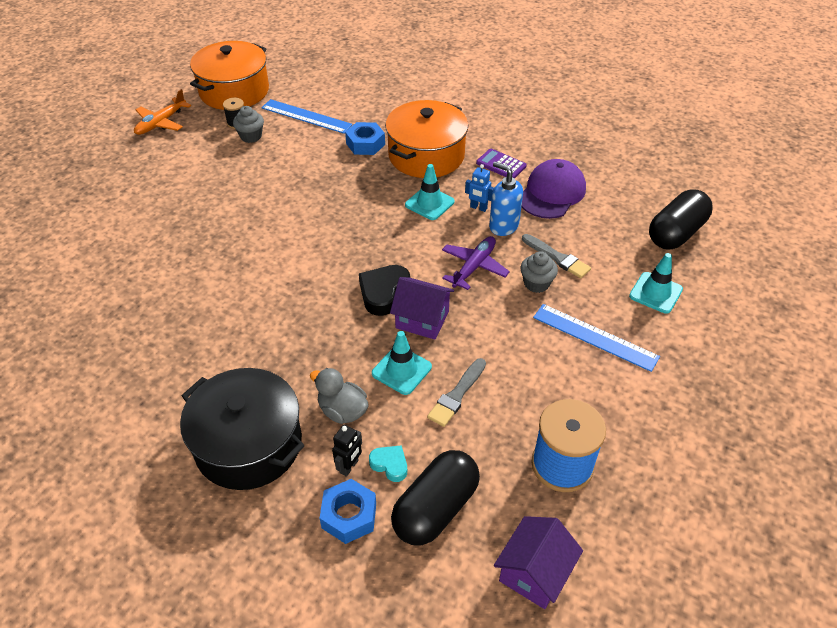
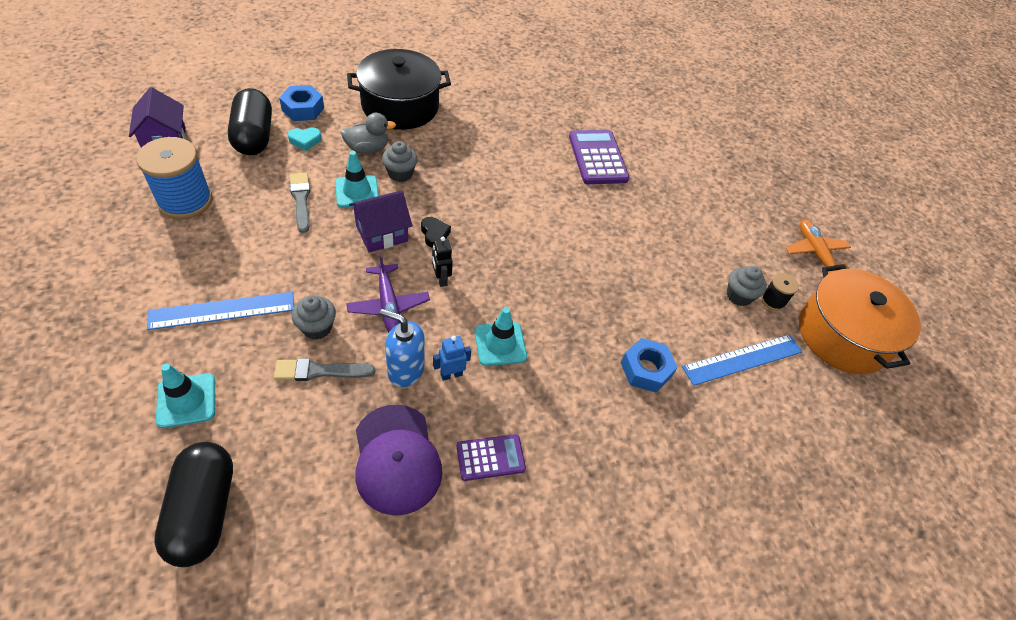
camera: 125 degrees right, 5 degrees up
black robot [332,425,362,477] -> black robot moved to [432,237,453,287]
black heart [359,265,410,316] -> black heart [421,217,451,248], size x0.58
orange pot [385,100,468,178] -> none
blue soap dispenser [489,161,523,236] -> blue soap dispenser turned 150 degrees counterclockwise [380,309,425,387]
none -> grey cupcake [382,141,418,182]
none -> purple calculator [569,130,629,184]

